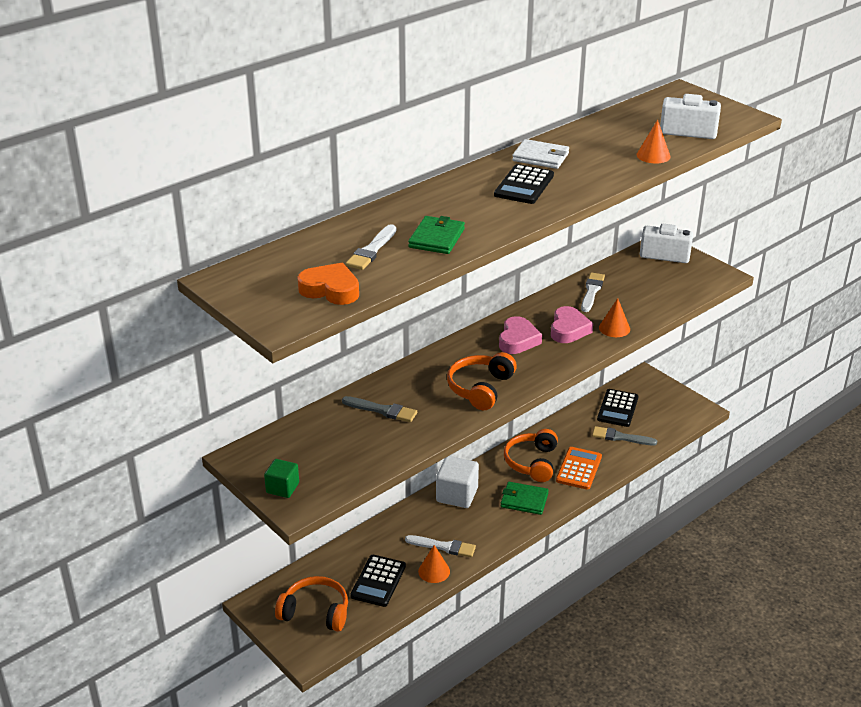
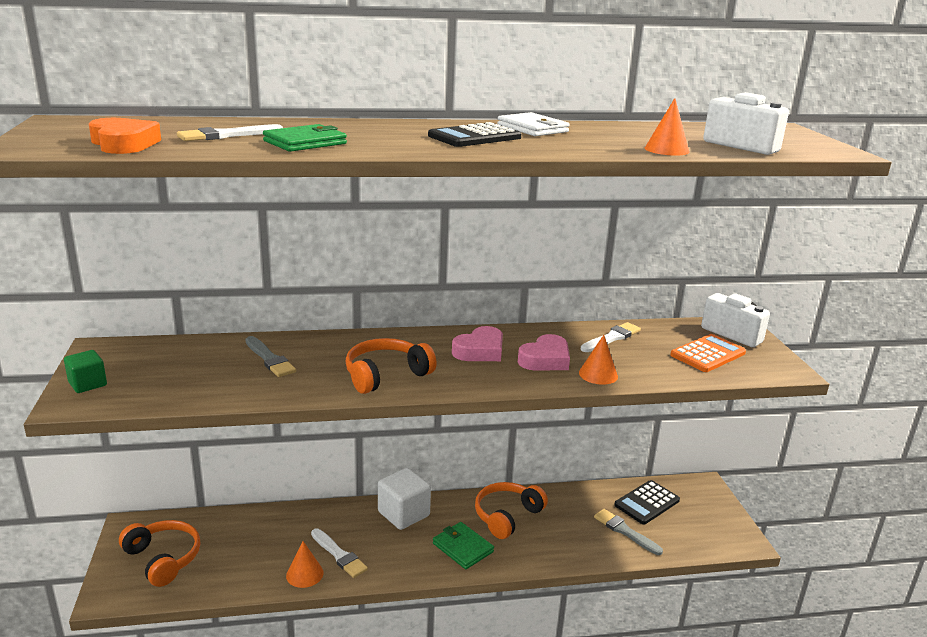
camera: 30 degrees right, 10 degrees down
black calculator [350,555,406,607] -> none
orange calculator [556,447,602,490] -> orange calculator moved to [670,334,746,372]

